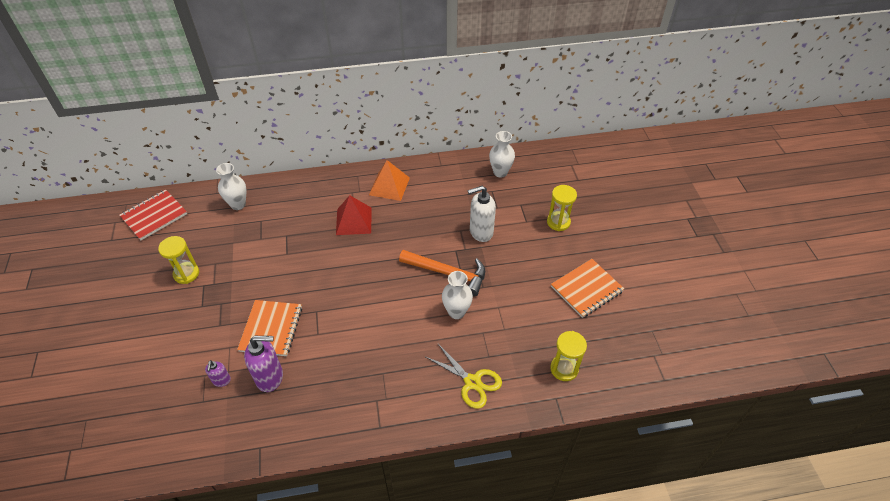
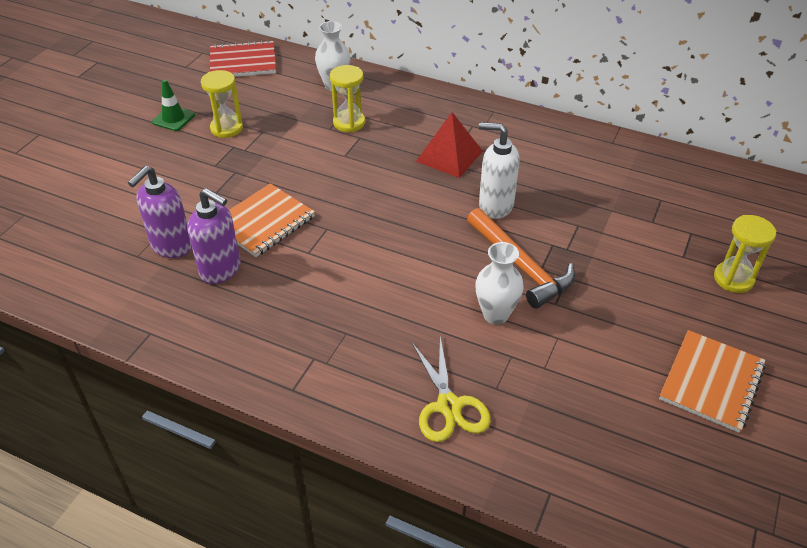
camera: 35 degrees right, 5 degrees down
purple soap dispenser [205,360,231,387] -> purple soap dispenser [128,166,192,258], size x1.87
orange pyramid [369,160,410,201] -> none
white soap dispenser [468,186,496,242] -> white soap dispenser moved to [479,122,520,219]
white vase [489,131,515,178] -> none
yellow hourglass [550,331,587,381] -> yellow hourglass moved to [330,65,365,132]
orange notebook [551,259,624,318] -> orange notebook turned 60 degrees counterclockwise [659,330,766,433]
none -> green traffic cone [152,79,195,131]

